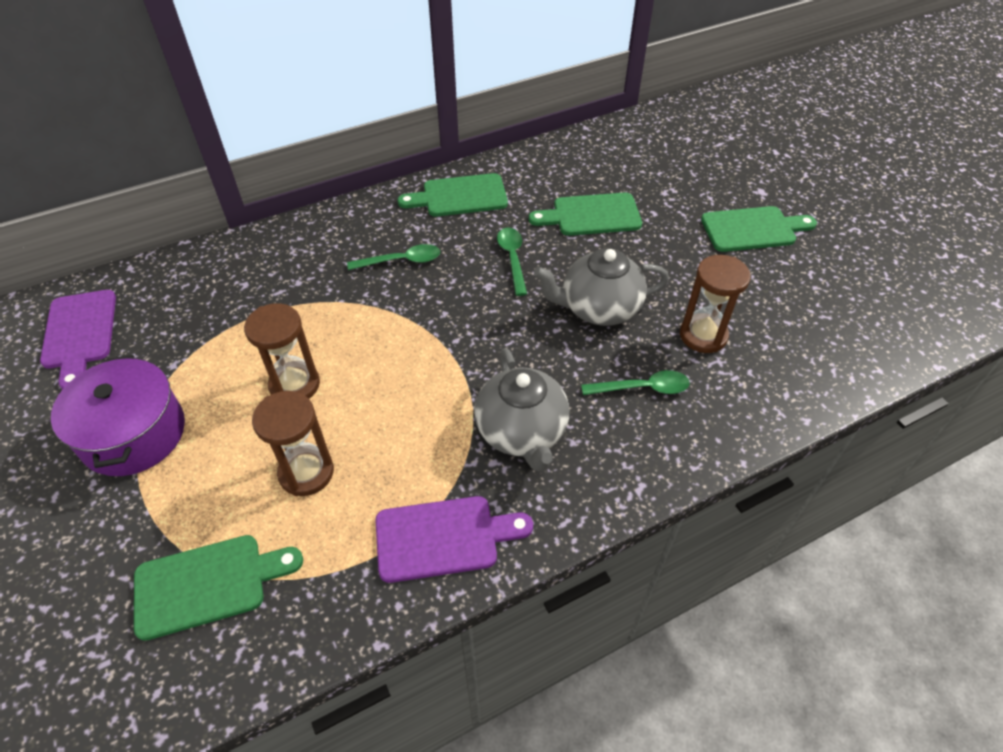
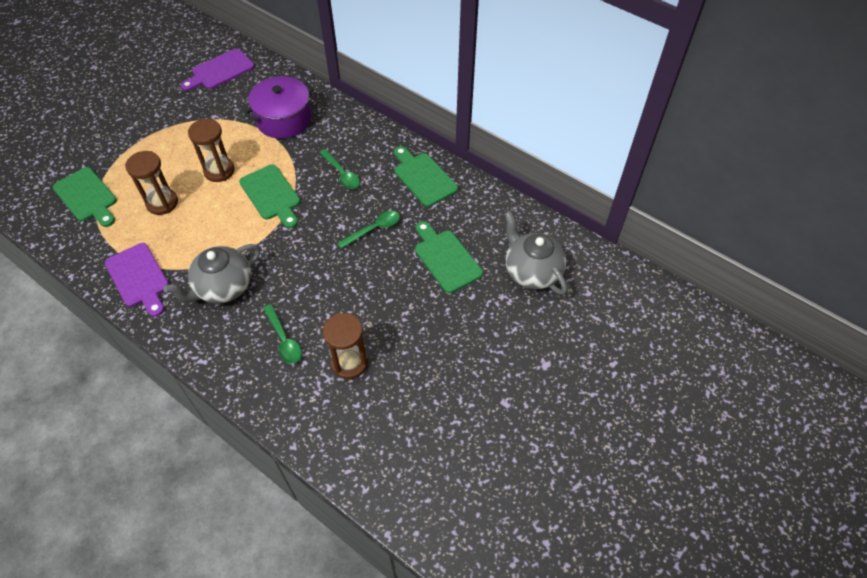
camera: 65 degrees right, 5 degrees up
purple pot [51,355,185,476] -> purple pot moved to [244,76,314,139]
grey teapot [534,248,669,326] -> grey teapot moved to [505,211,567,295]
green cutting board [701,206,817,252] -> green cutting board moved to [239,165,300,228]

